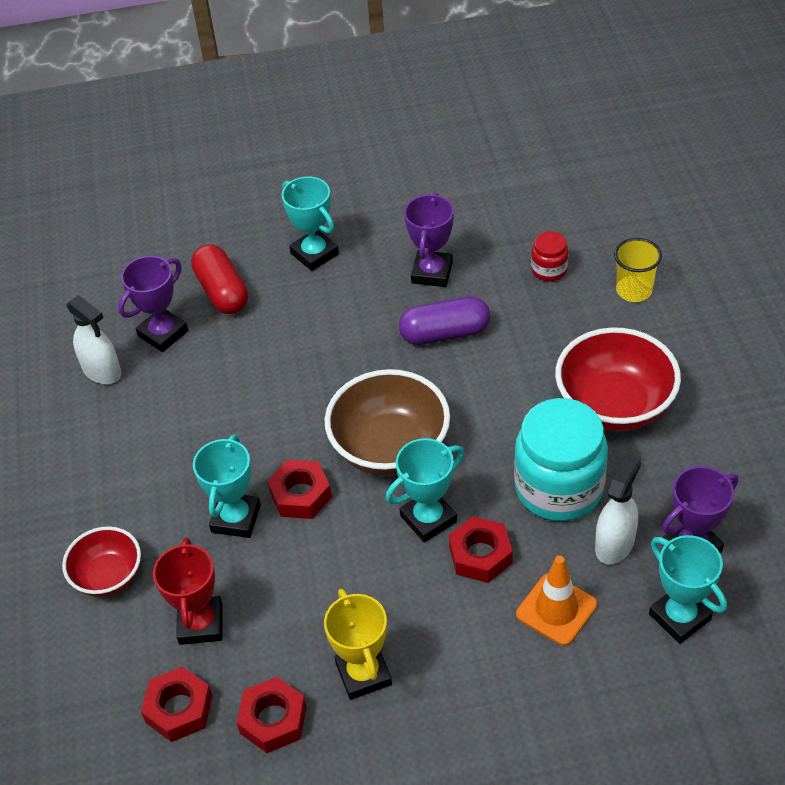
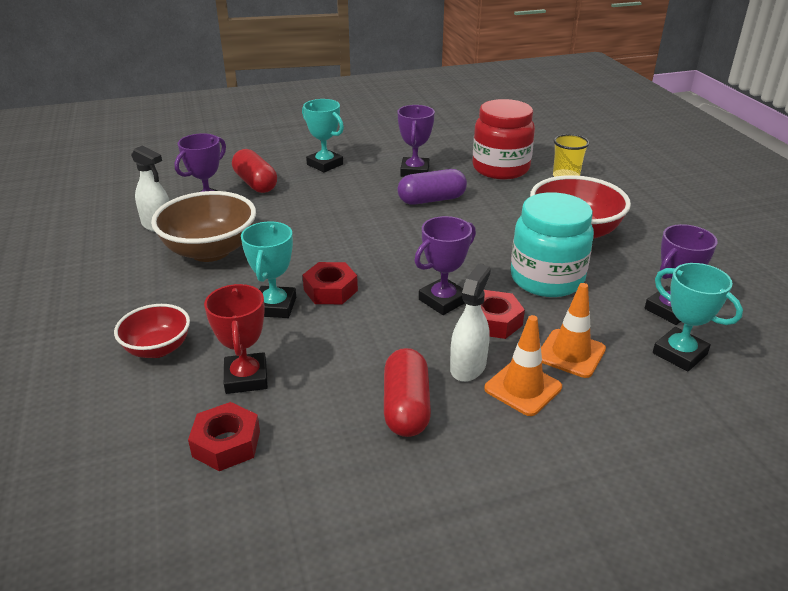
camera: 10 degrees left, 15 degrees down
red nut [236,677,306,753] -> none
yellow trophy [324,589,392,700] -> red capsule [384,348,431,437]
brown bowl [325,369,450,476] -> brown bowl moved to [151,191,256,262]
turquoise trophy [386,438,465,543] -> purple trophy [414,216,476,315]
red jar [531,231,568,281] -> red jar [473,99,535,179], size x2.18
white spray bottle [595,455,641,564] -> white spray bottle moved to [450,264,491,382]
none -> orange traffic cone [484,315,562,416]

